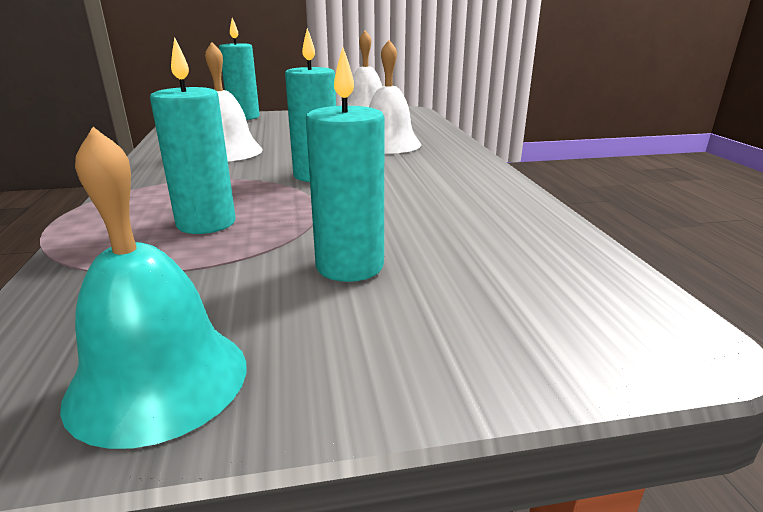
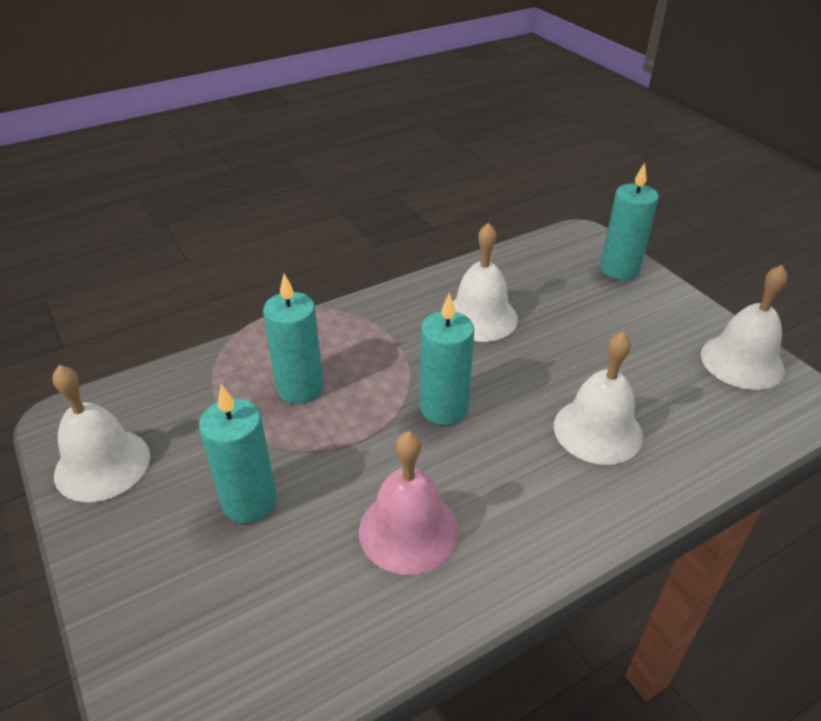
camera: 70 degrees right, 15 degrees up
turquoise bell [60,127,246,449] -> white bell [52,365,150,502]
none -> pink bell [359,431,459,575]

